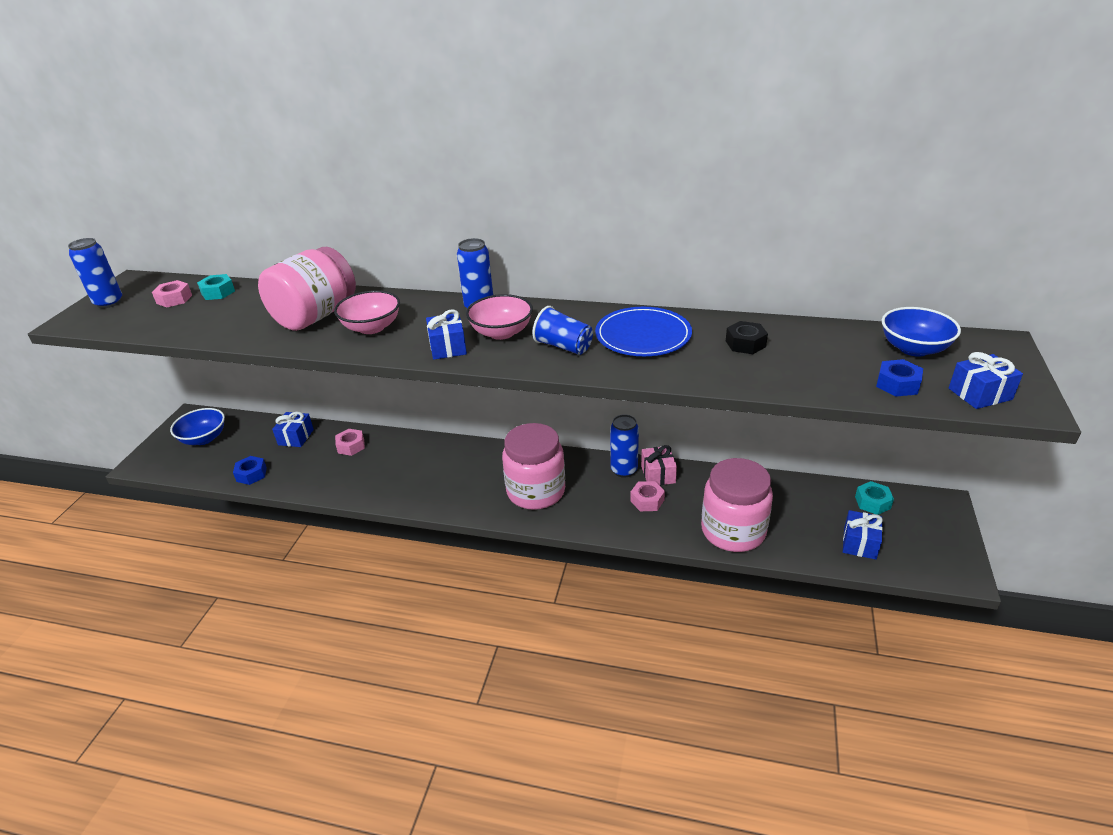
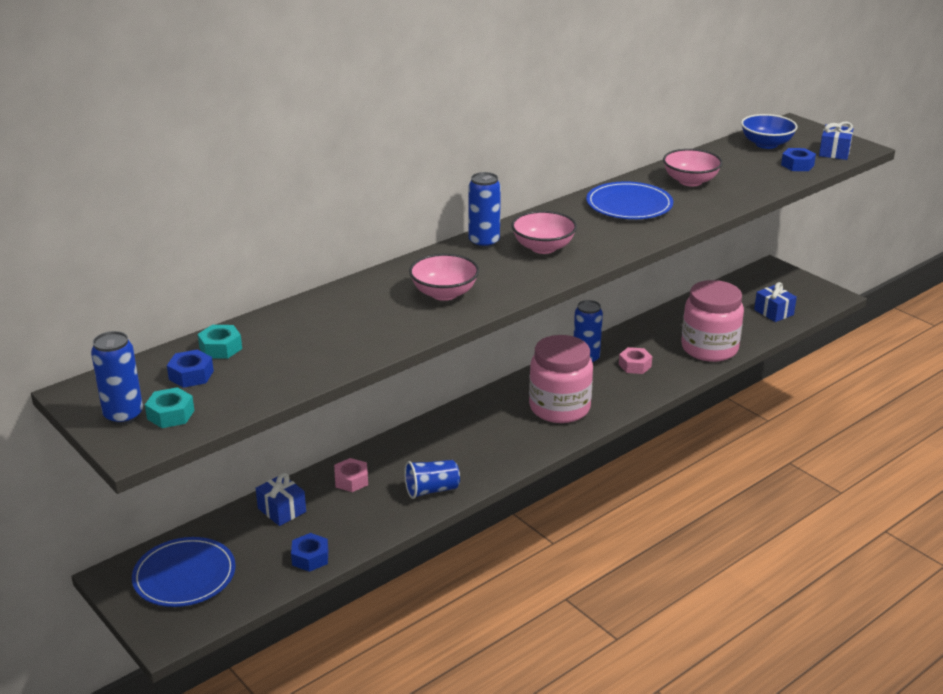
camera: 55 degrees left, 5 degrees down
pink nut [152,280,192,308] -> blue nut [167,350,214,388]
blue bowl [170,408,225,445] -> blue plate [132,537,236,607]
pink jar [258,247,356,331] -> none
blue gift [426,309,467,360] -> none
blue cup [533,306,593,355] -> blue cup moved to [404,460,460,499]
pink gift [641,445,677,485] -> none
black nut [726,321,768,354] -> pink bowl [663,149,723,186]
turquoise nut [855,481,894,515] -> turquoise nut moved to [145,387,195,428]

